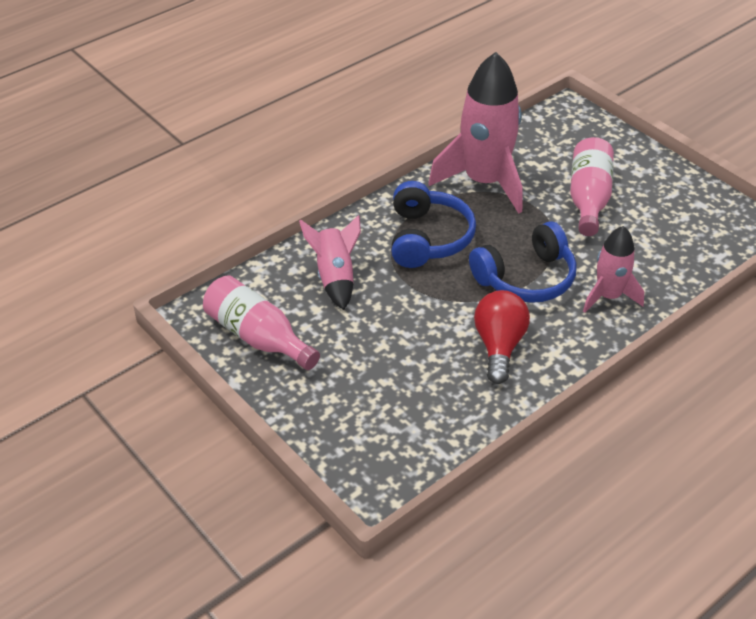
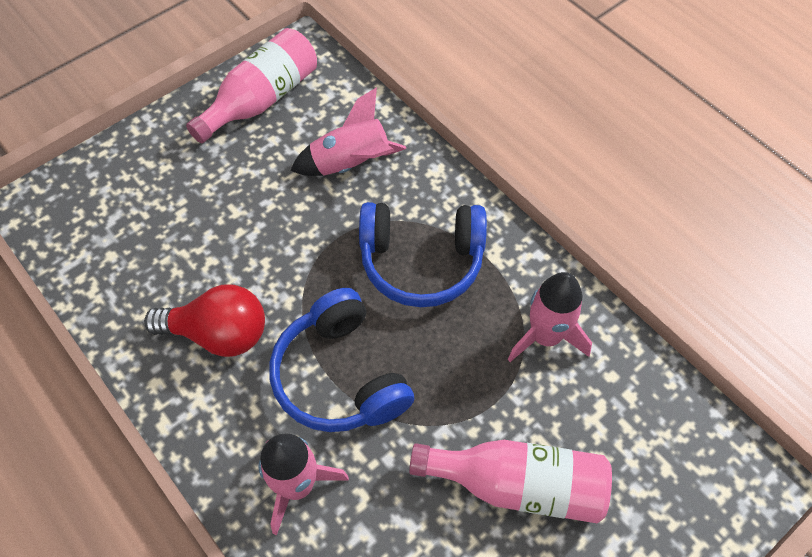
camera: 90 degrees right, 15 degrees up
pink rocket [428,52,523,214] -> pink rocket [508,272,592,362], size x0.56

